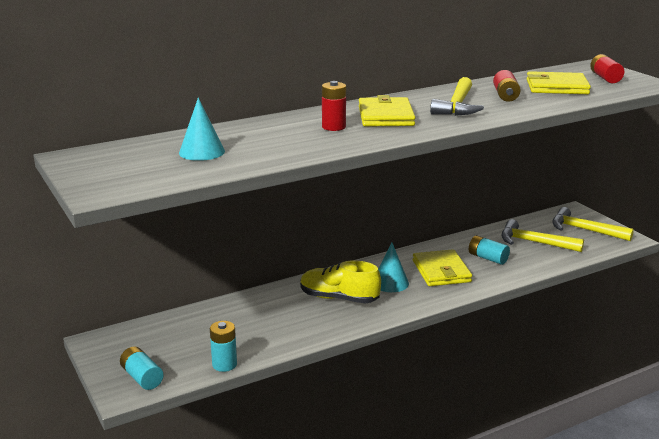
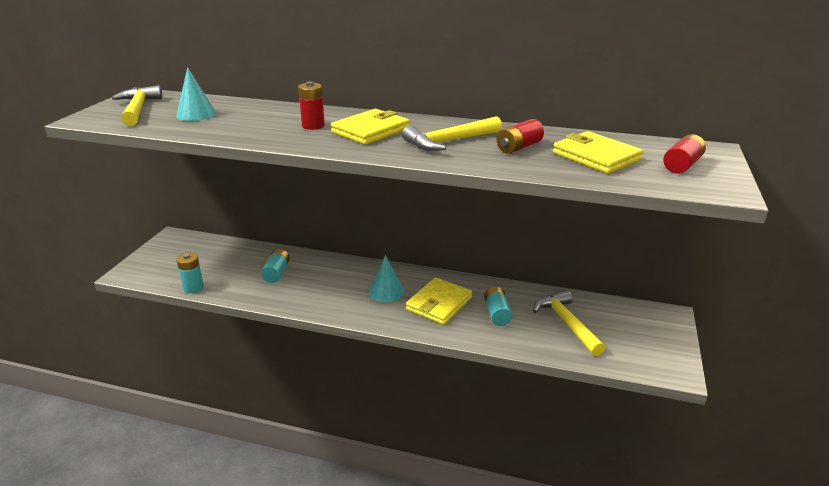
camera: 45 degrees right, 5 degrees up
turquoise battery [120,347,164,390] -> turquoise battery moved to [261,249,290,283]
yellow shoe [300,260,381,303] -> none
yellow hammer [552,207,634,241] -> yellow hammer moved to [112,85,163,126]

